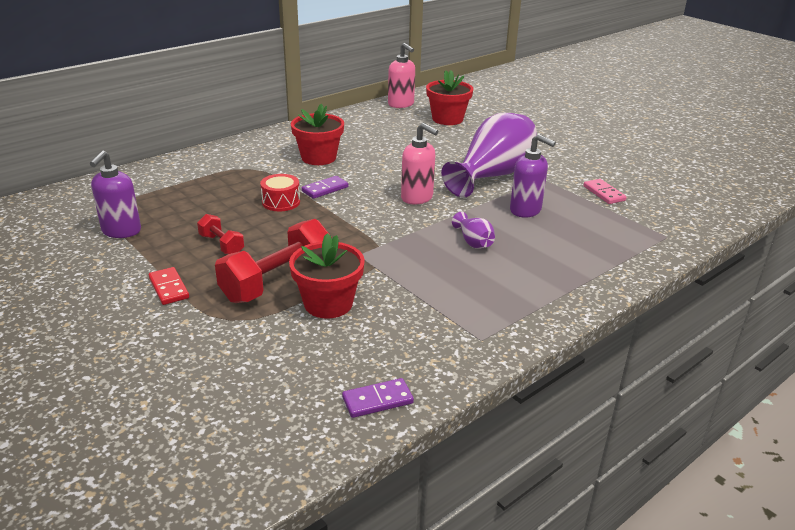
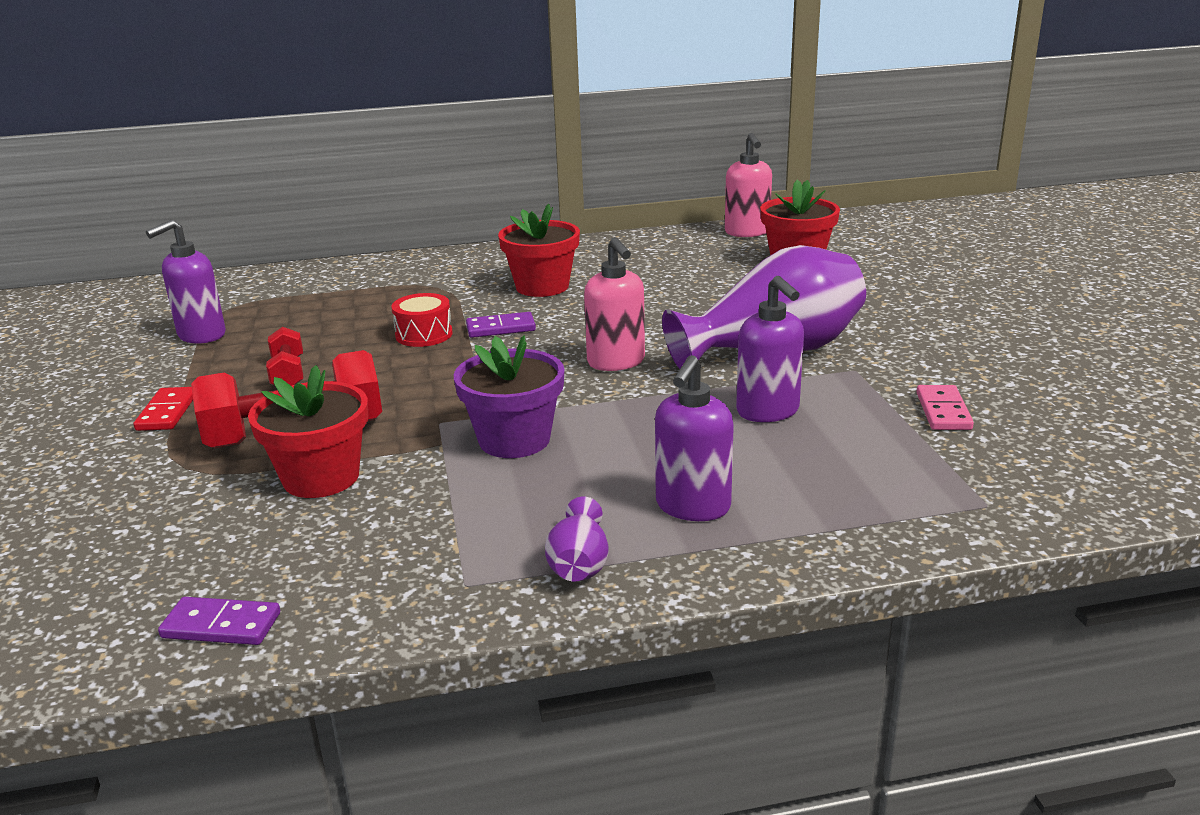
camera: 30 degrees right, 5 degrees down
purple vase [452,212,495,249] -> purple vase moved to [545,497,609,581]
none -> purple flower pot [454,335,565,458]
none -> purple soap dispenser [655,355,734,521]

